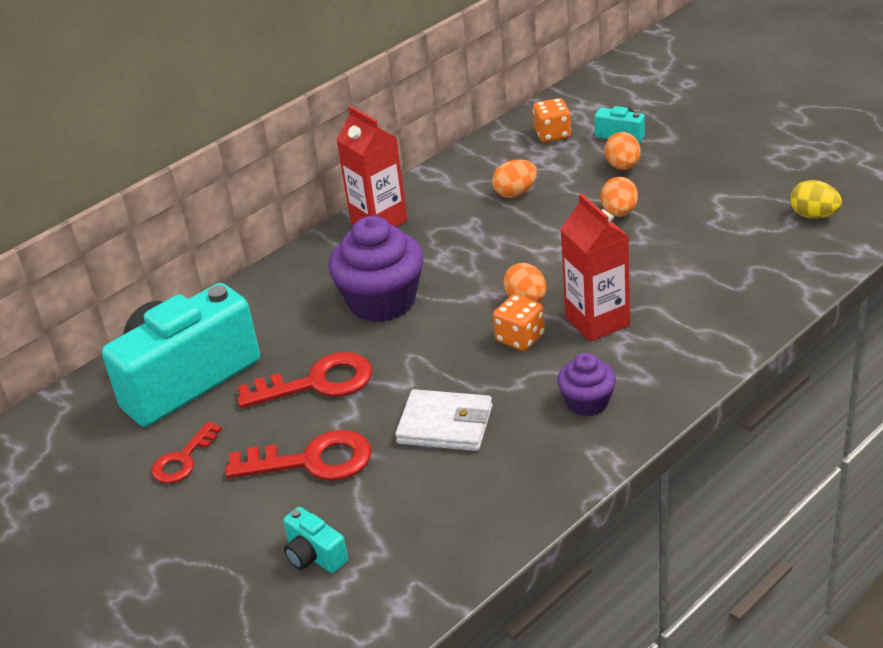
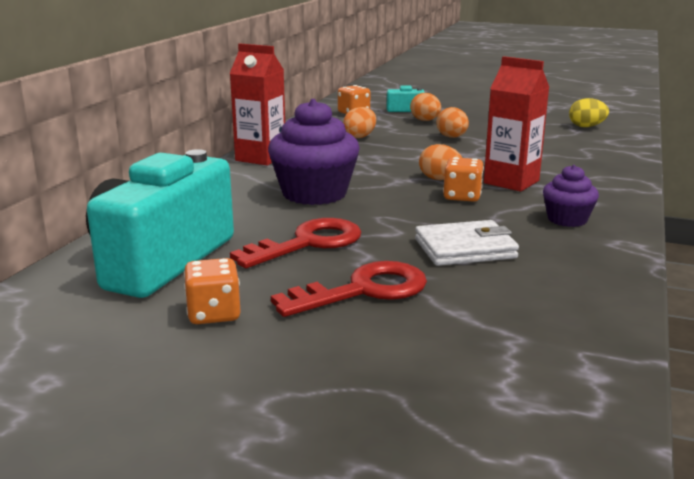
camera: 30 degrees left, 15 degrees down
red key [151,421,222,483] -> orange dice [184,258,241,324]
turquoise camera [283,507,348,573] -> none

